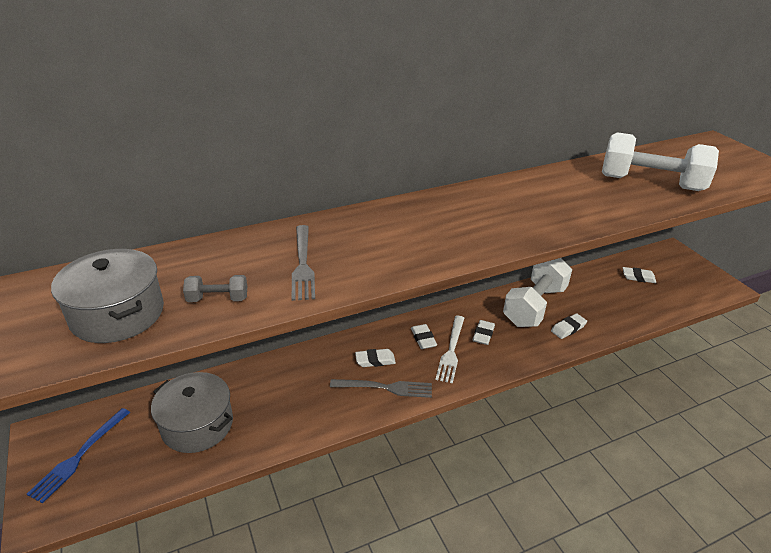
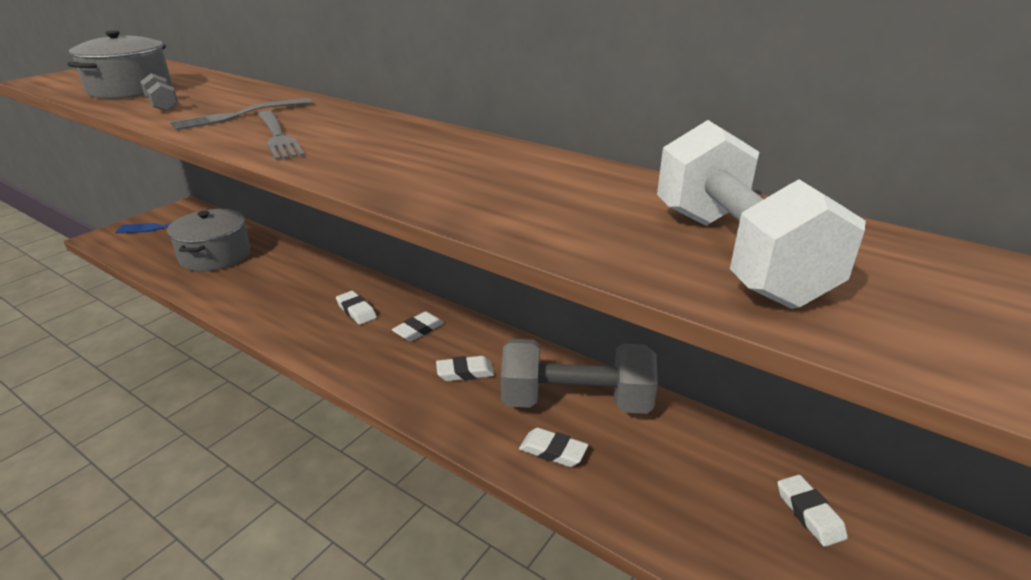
camera: 60 degrees right, 5 degrees down
grey fork [330,379,432,398] -> grey fork moved to [258,110,305,160]
white fork [435,316,464,383] -> none
white dumbbell [503,258,572,327] -> grey dumbbell [501,339,658,414]

